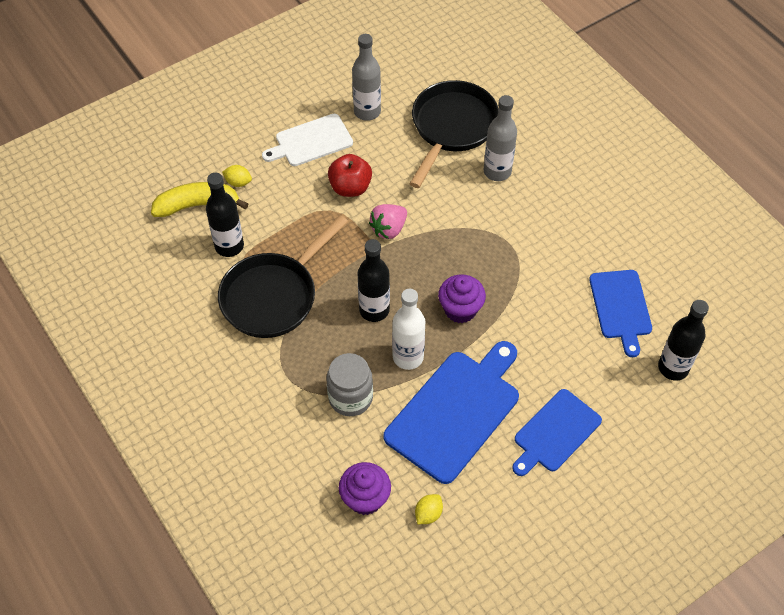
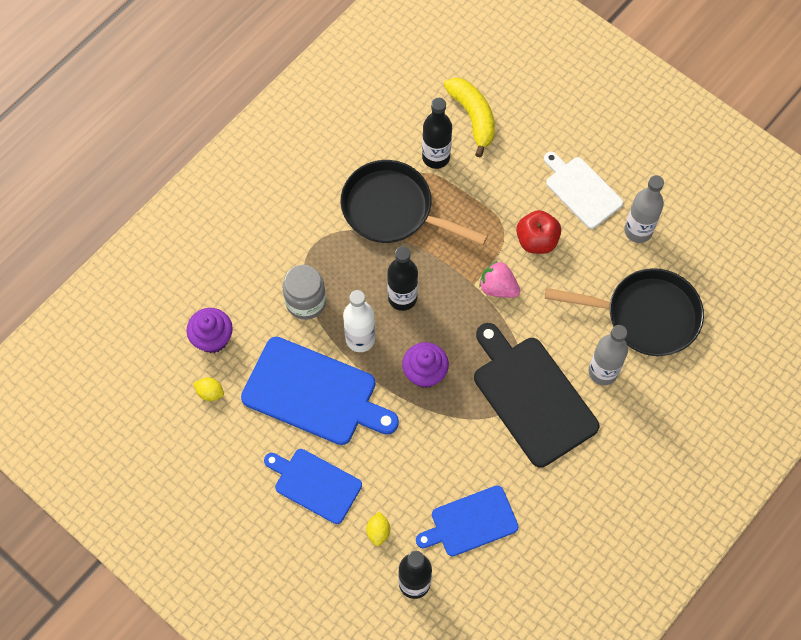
camera: 75 degrees right, 10 degrees up
yellow lemon [222,165,252,187] -> yellow lemon moved to [366,512,390,546]
none -> black cutting board [474,323,599,468]

